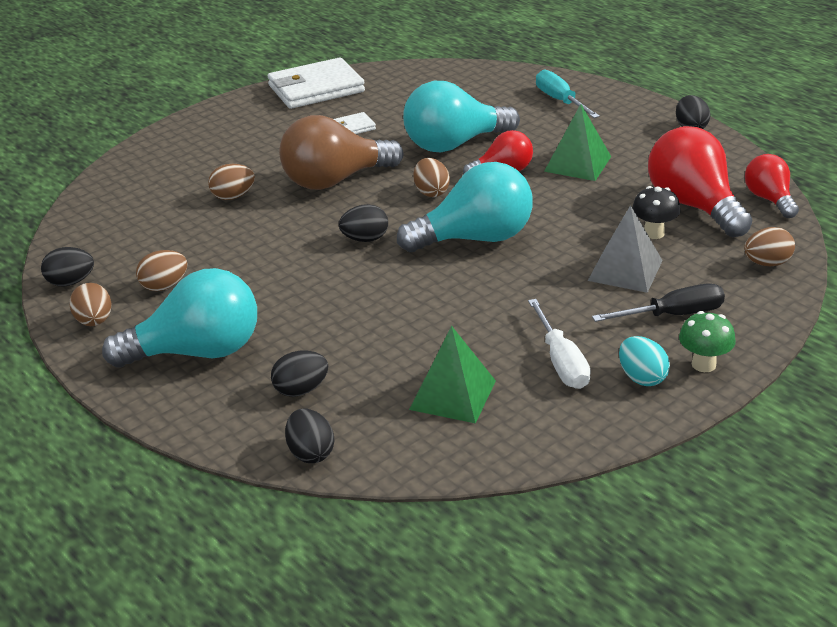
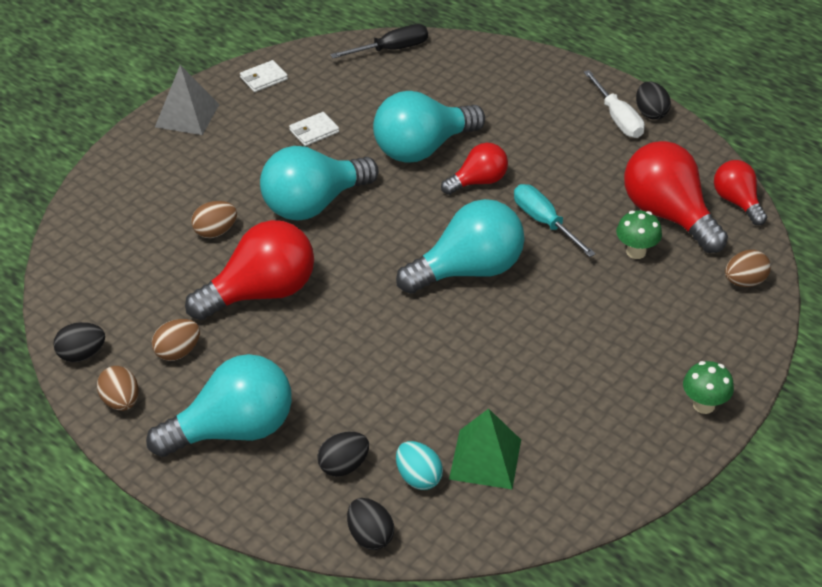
camera: 10 degrees left, 10 degrees up
white wallet [268,58,365,109] -> white wallet [240,60,288,92], size x0.46
brown light bulb [279,115,403,190] -> turquoise light bulb [260,146,379,221]
black egg [339,204,388,242] -> none
brown egg [413,158,450,197] -> none
white screwdriver [528,299,591,389] -> white screwdriver moved to [584,70,645,138]
turquoise screwdriver [536,69,600,118] -> turquoise screwdriver moved to [514,184,596,257]
green pyramid [544,104,611,181] -> none
grey pyramid [588,205,663,293] -> grey pyramid moved to [155,65,219,135]
black screwdriver [592,284,725,322] -> black screwdriver moved to [330,24,428,58]
turquoise egg [619,336,670,386] -> turquoise egg moved to [396,441,443,490]
black mushroom [632,186,681,239] -> green mushroom [616,210,662,259]
none -> red light bulb [185,220,314,320]

